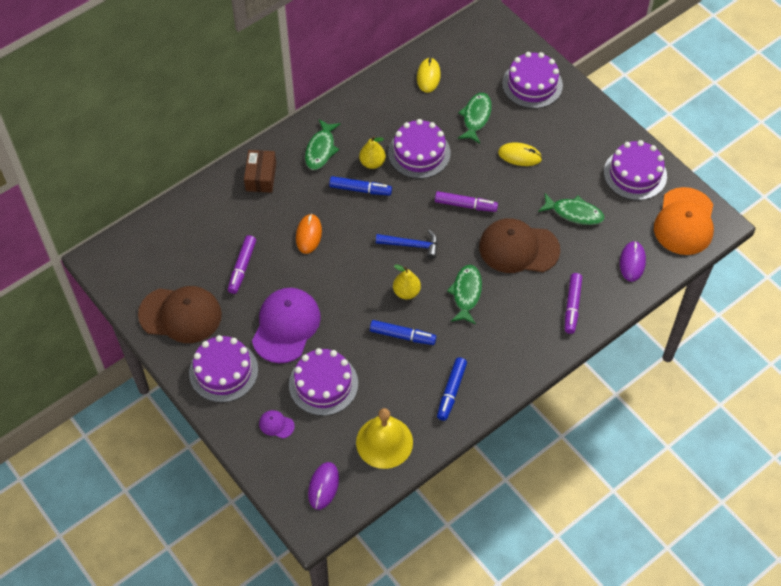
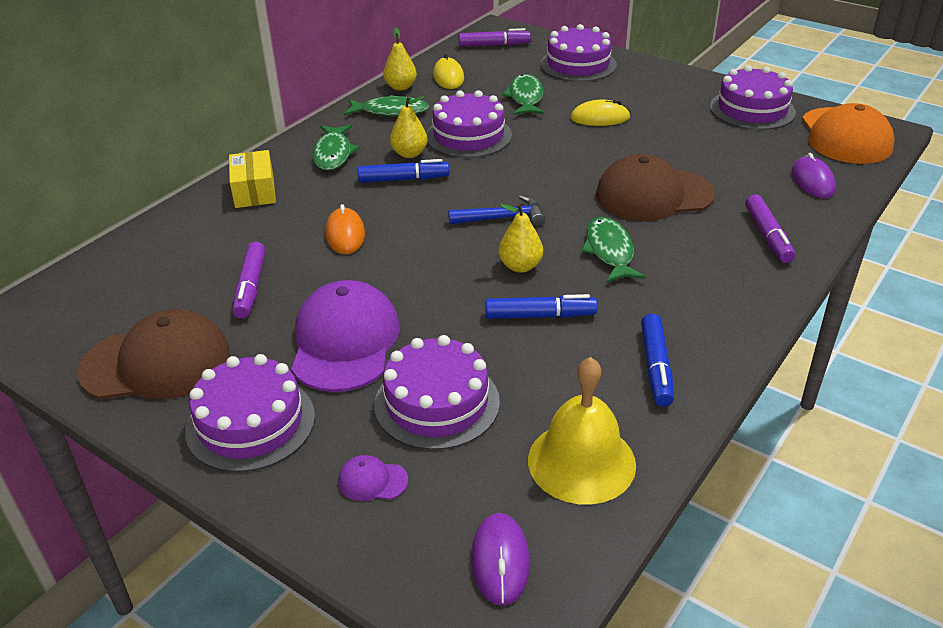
camera: 15 degrees left, 20 degrees down
brown box [244,150,276,193] -> yellow box [229,150,276,208]
purple marker [435,191,498,212] -> purple marker moved to [458,28,531,47]
green fish [538,193,605,225] -> green fish moved to [344,95,429,116]
none -> yellow pear [383,27,417,91]

